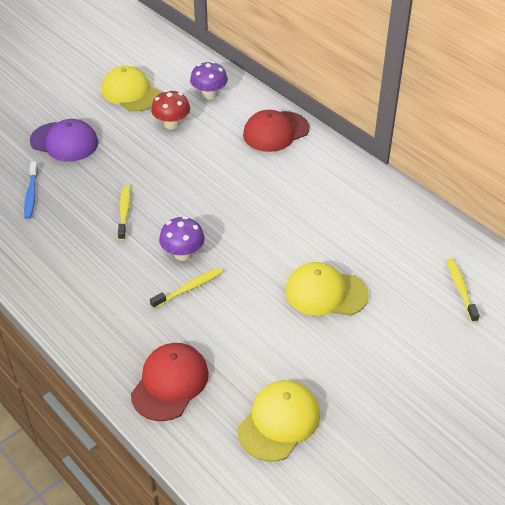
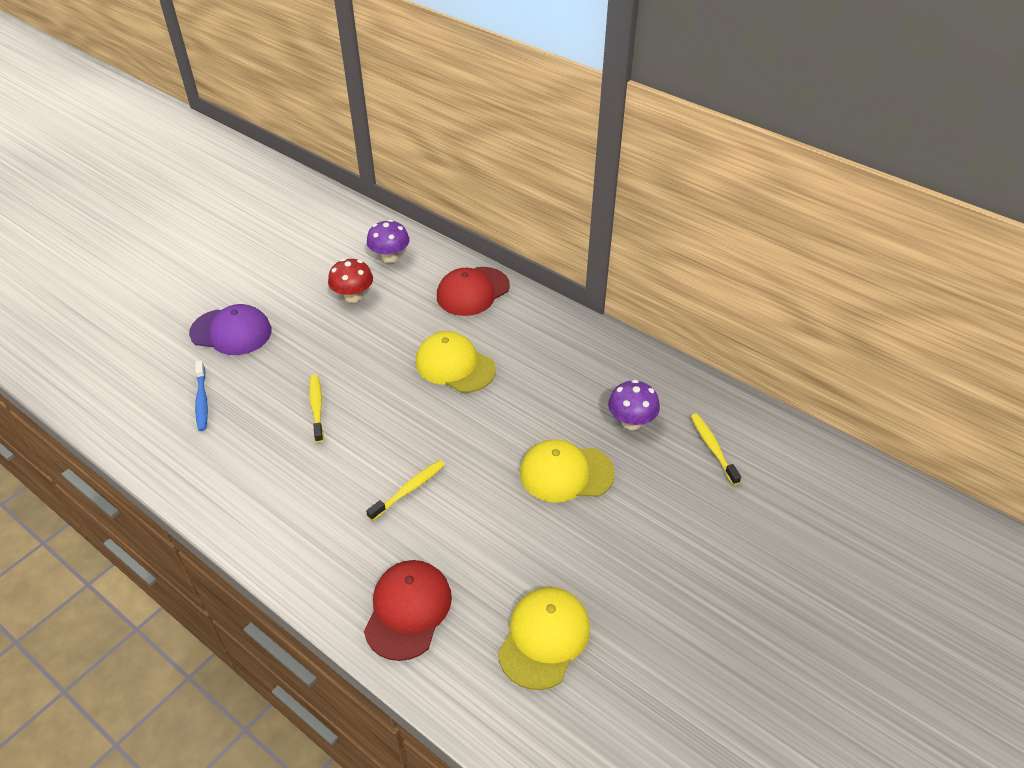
camera: 10 degrees left, 0 degrees up
yellow cap [102,66,161,112] -> yellow cap moved to [416,331,496,393]
purple mushroom [159,216,205,261] -> purple mushroom moved to [608,380,660,430]

